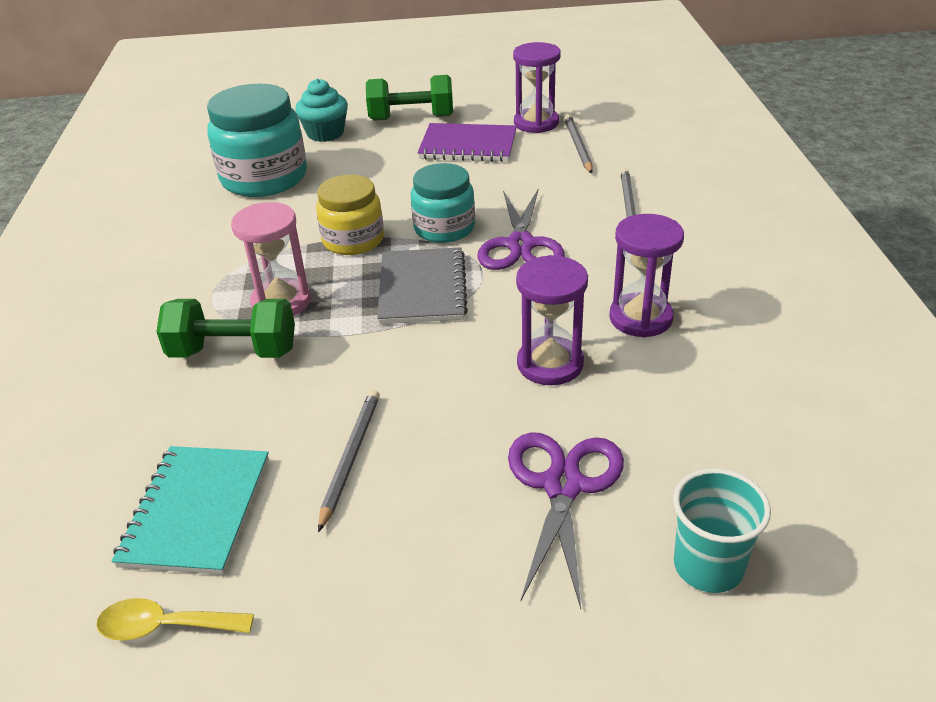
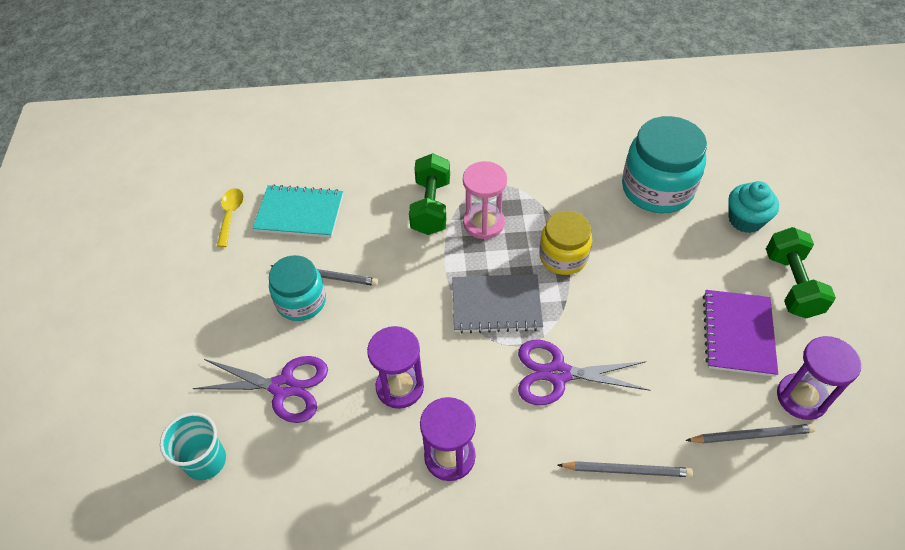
camera: 90 degrees right, 15 degrees up
turquoise jar [411,163,475,243] -> turquoise jar moved to [269,255,326,321]

